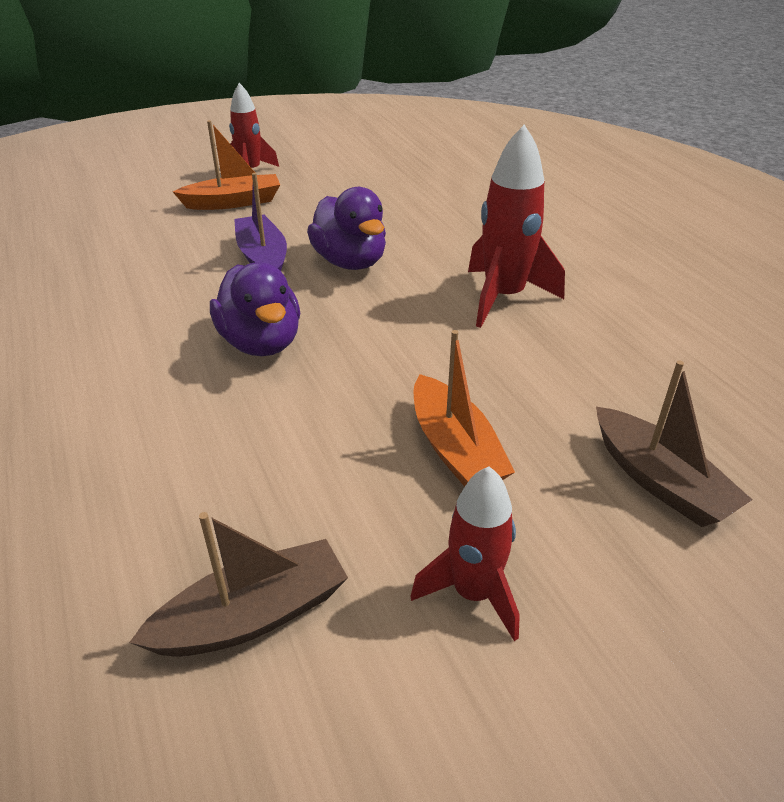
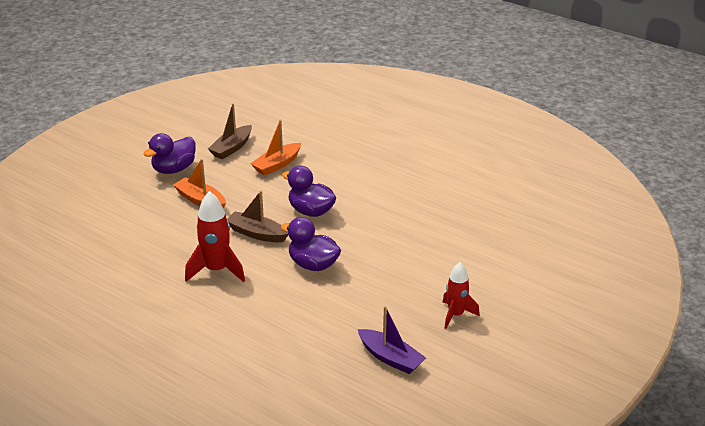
camera: 150 degrees right, 5 degrees down
orange boat [173,120,280,210] -> orange boat moved to [250,120,301,176]
purple boat [234,173,287,271] -> purple boat moved to [358,306,426,374]
red rocket [411,467,520,641] -> purple duck [144,133,196,174]
brown boat [596,361,753,527] -> brown boat moved to [227,190,288,242]

